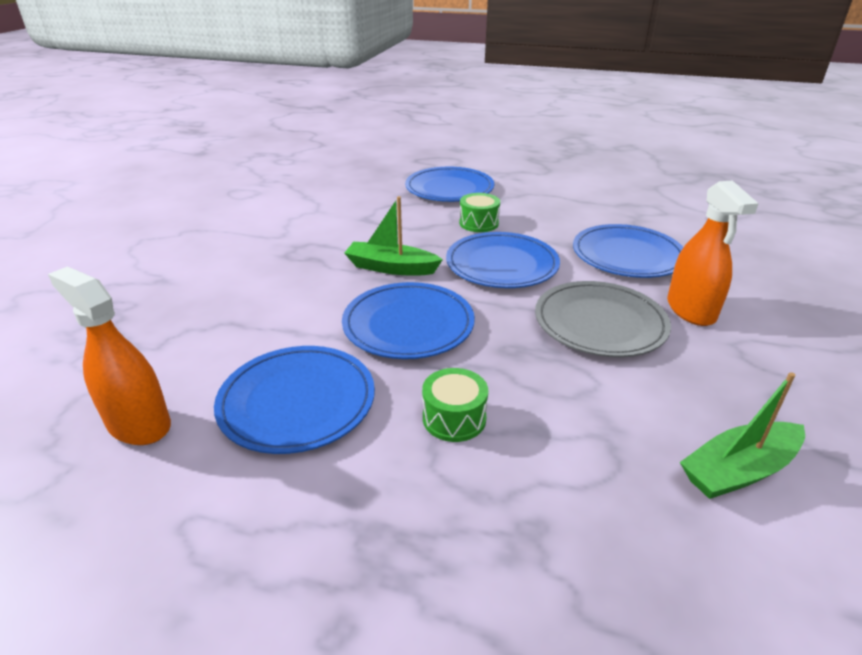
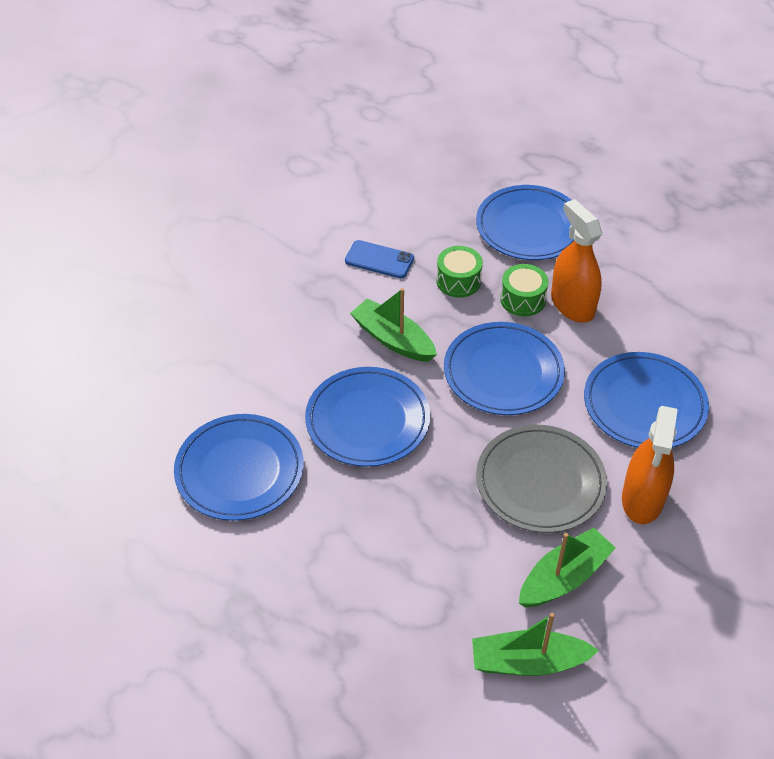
camera: 25 degrees right, 15 degrees up
orange spray bottle [48,267,171,445] -> orange spray bottle moved to [551,199,602,322]
green drum [422,368,488,442] -> green drum moved to [436,246,483,298]
none -> blue phone [345,240,414,278]
none -> green boat [519,528,616,607]

